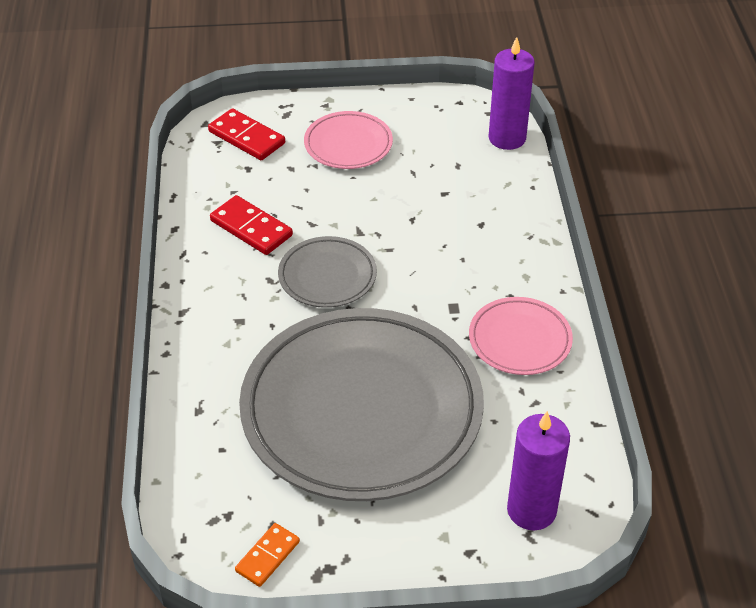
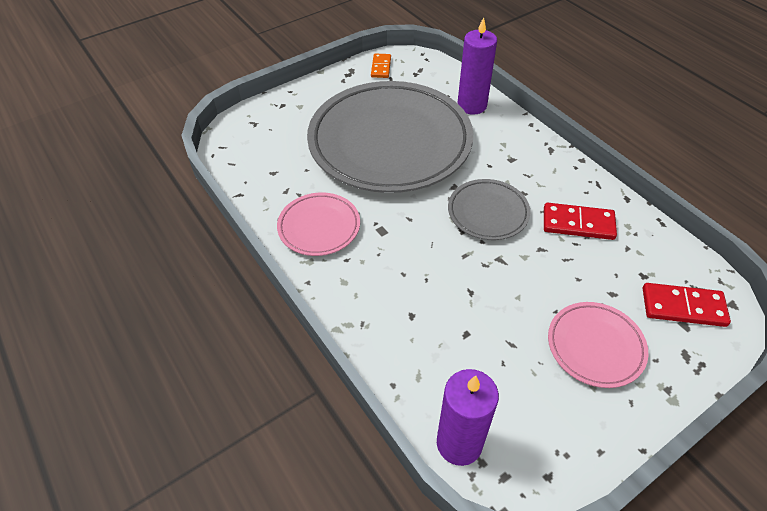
camera: 150 degrees right, 5 degrees up
purple candle [507,411,570,530] -> purple candle moved to [458,17,497,115]

